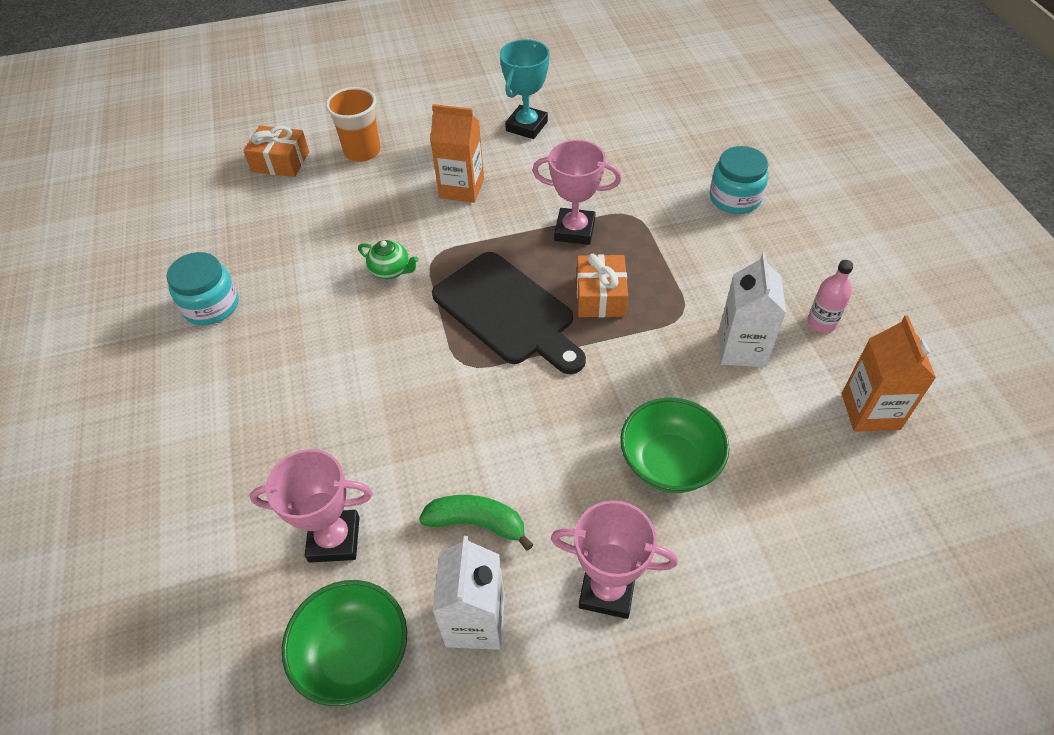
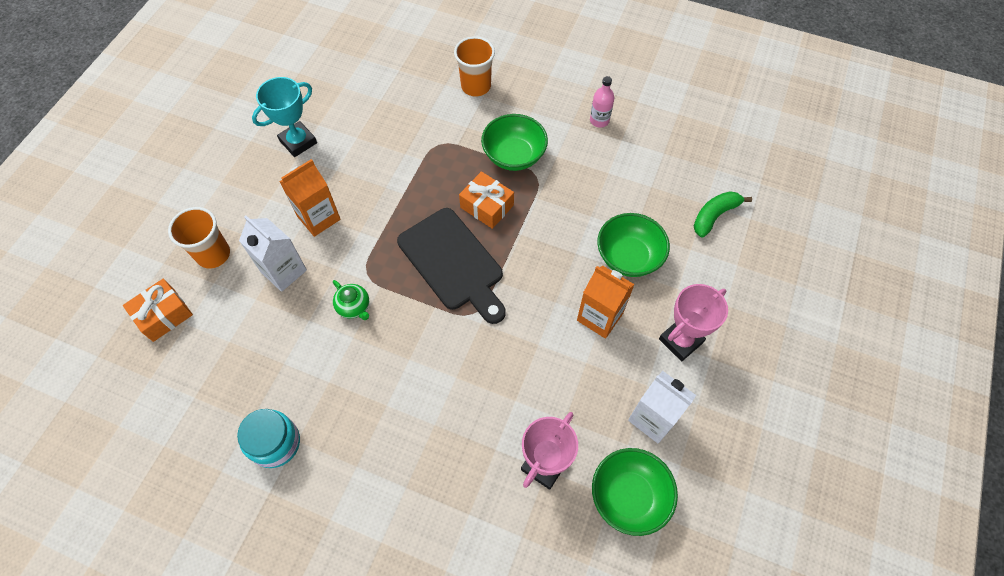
camera: 55 degrees left, 10 degrees up
green teapot [358,240,418,279] -> green teapot turned 75 degrees clockwise [333,280,369,320]
green banana [419,495,533,551] -> green banana moved to [694,191,752,237]
black cutting board [432,252,586,374] -> black cutting board turned 60 degrees clockwise [397,208,506,324]
turquoise trophy [500,39,550,139] -> turquoise trophy turned 75 degrees clockwise [252,77,317,157]
pink trophy [532,140,621,245] -> none
turquoise jar [710,146,769,214] -> orange cup [454,36,495,96]
white carton [719,252,786,367] -> white carton moved to [239,216,307,292]
orange carton [842,315,936,432] -> orange carton moved to [577,266,635,339]
none -> green bowl [481,114,548,171]

